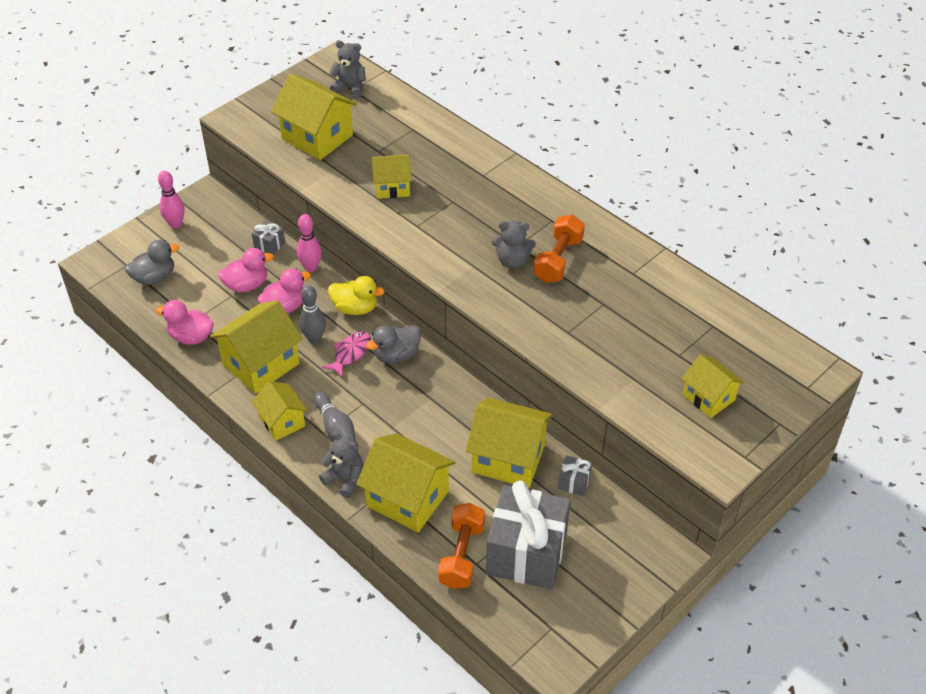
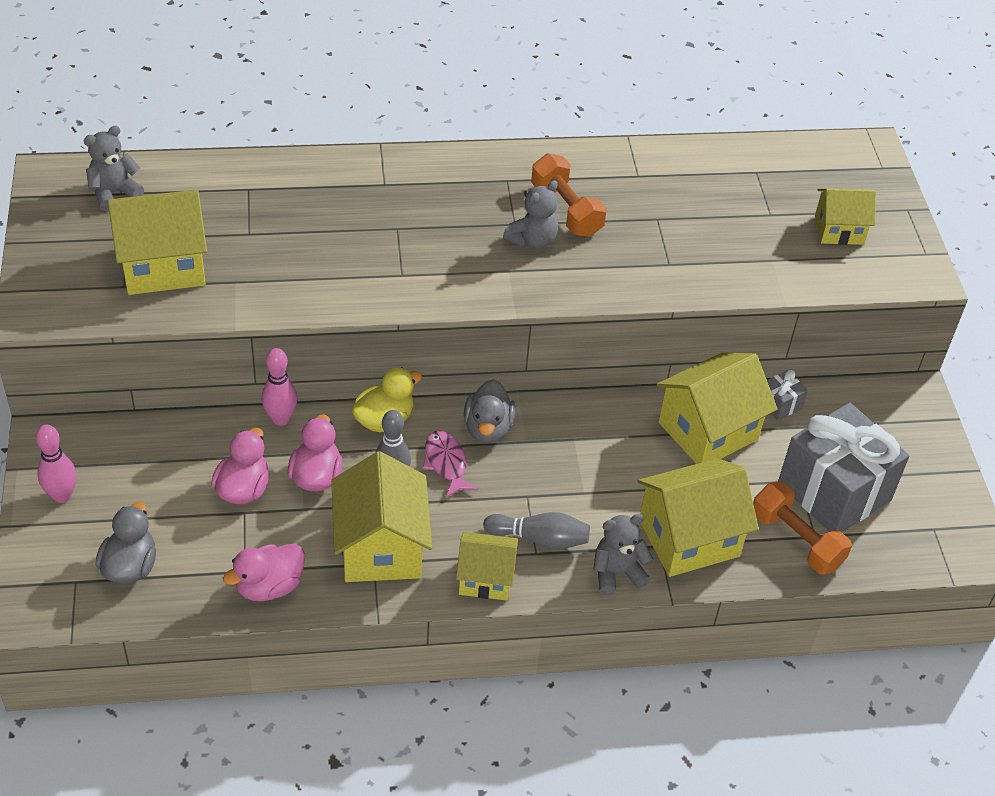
camera: 55 degrees left, 0 degrees up
grey gift [252,220,285,255] -> none
yellow house [372,155,412,199] -> none

